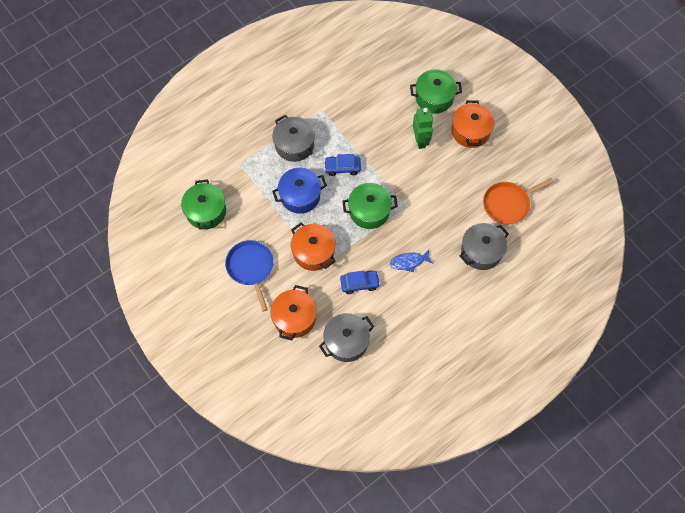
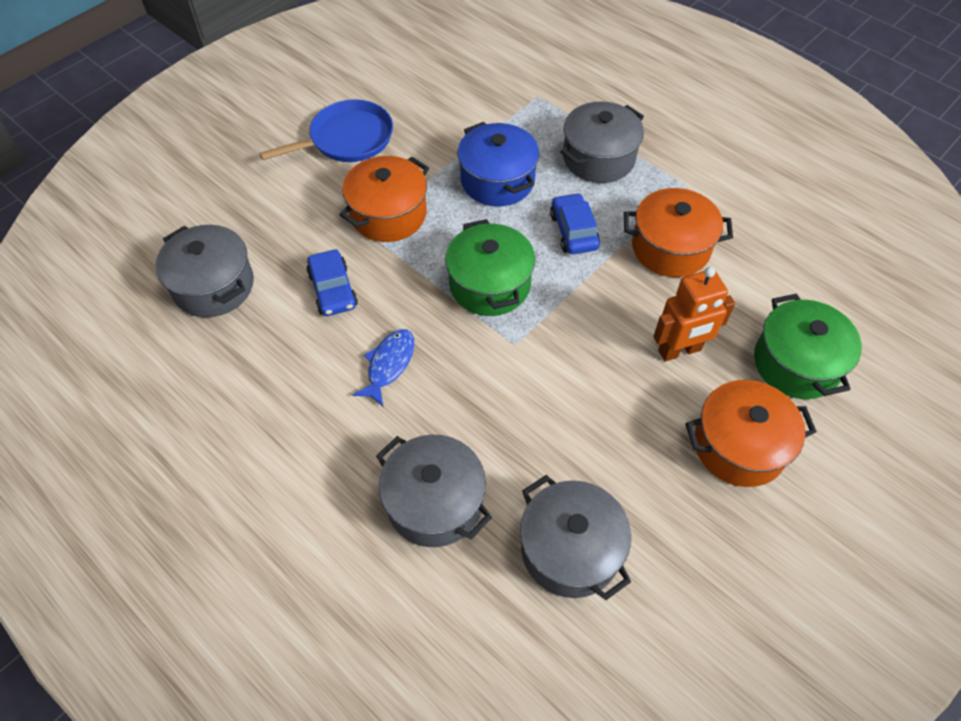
camera: 80 degrees right, 10 degrees down
green pot [181,179,226,230] -> none
orange pot [271,285,317,340] -> orange pot moved to [624,188,733,277]
blue fish [390,250,433,272] -> blue fish turned 45 degrees clockwise [353,329,414,406]
green robot [413,107,433,149] -> orange robot [653,267,735,361]
orange pan [483,178,553,224] -> grey pot [520,475,631,600]

